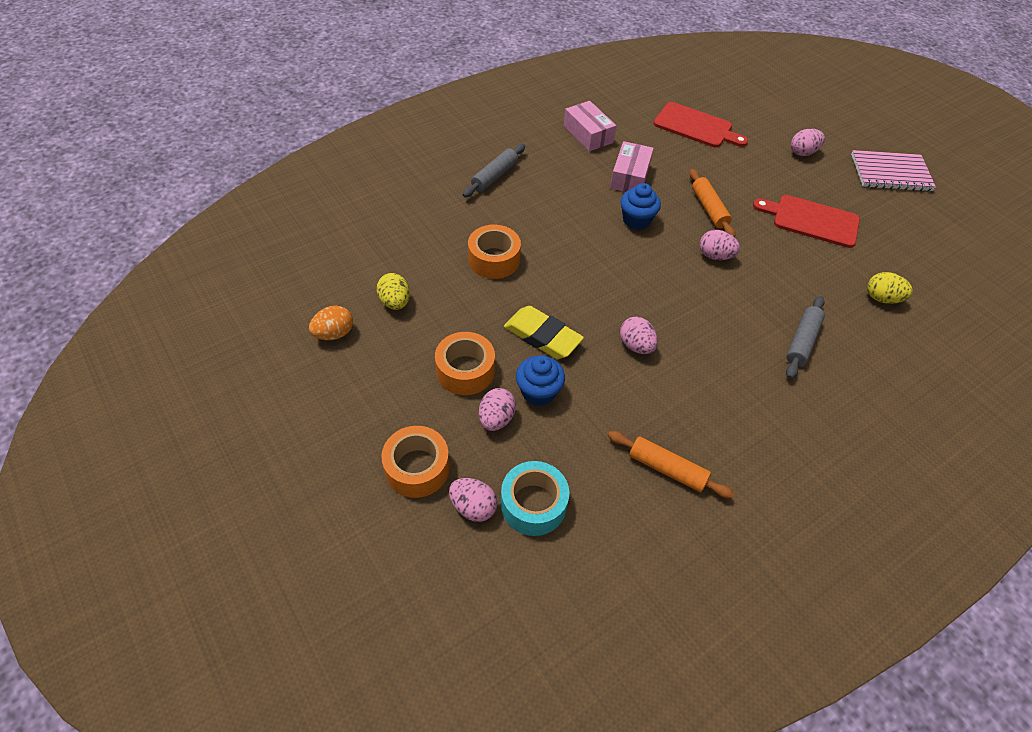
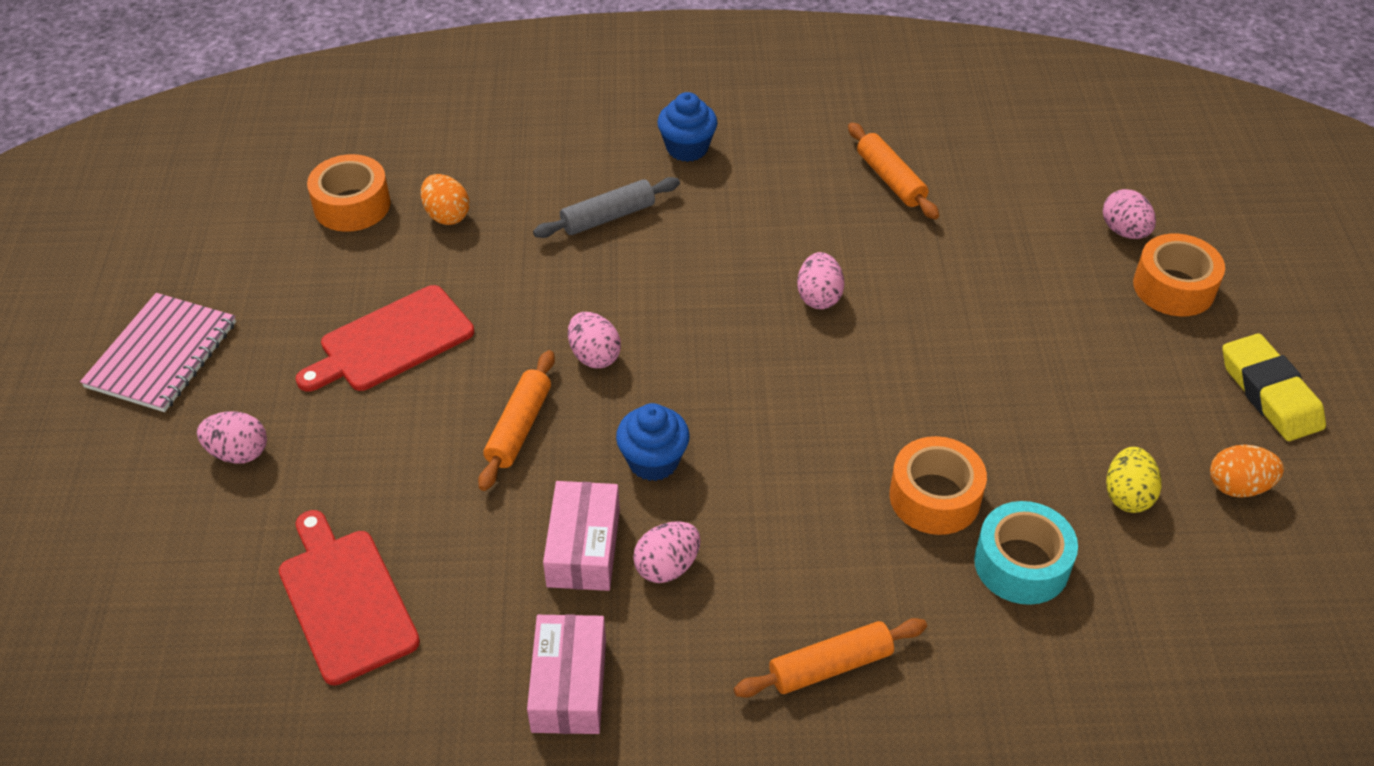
camera: 145 degrees left, 5 degrees down
orange tape [435,332,495,395] -> orange tape moved to [307,154,391,232]
grey rolling pin [463,144,525,197] -> orange rolling pin [734,618,927,698]
pink egg [479,388,516,431] -> pink egg moved to [633,521,701,583]
turquoise tape [501,461,569,536] -> turquoise tape moved to [974,501,1078,605]
yellow eraser [504,306,584,359] -> yellow eraser moved to [1222,333,1326,441]
blue cupcake [516,355,565,406] -> blue cupcake moved to [657,92,717,162]
pink box [610,141,654,192] -> pink box turned 45 degrees counterclockwise [543,481,620,591]
red cutting board [753,195,860,248] -> red cutting board turned 90 degrees clockwise [296,285,474,392]
pink notebook [851,150,936,191] -> pink notebook turned 75 degrees clockwise [80,293,236,412]
yellow egg [867,272,913,304] -> orange egg [421,174,469,225]

